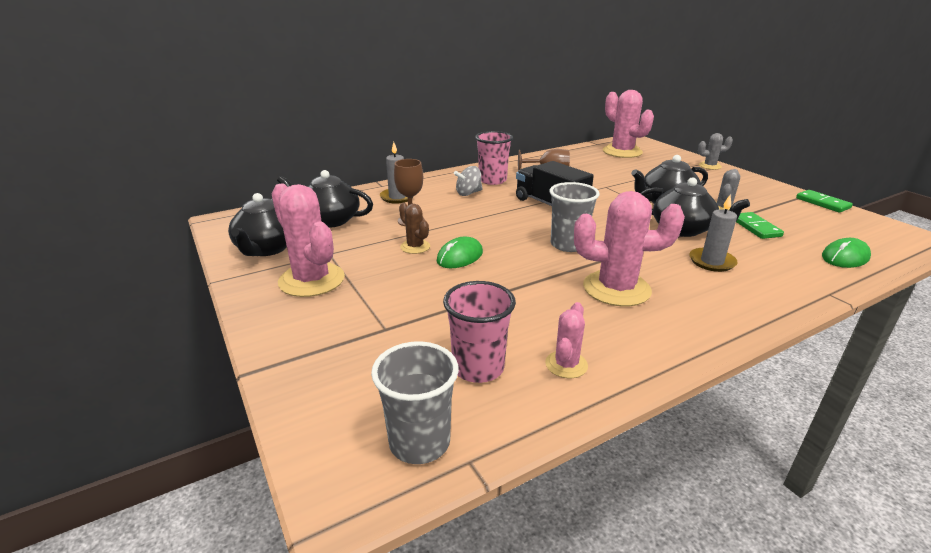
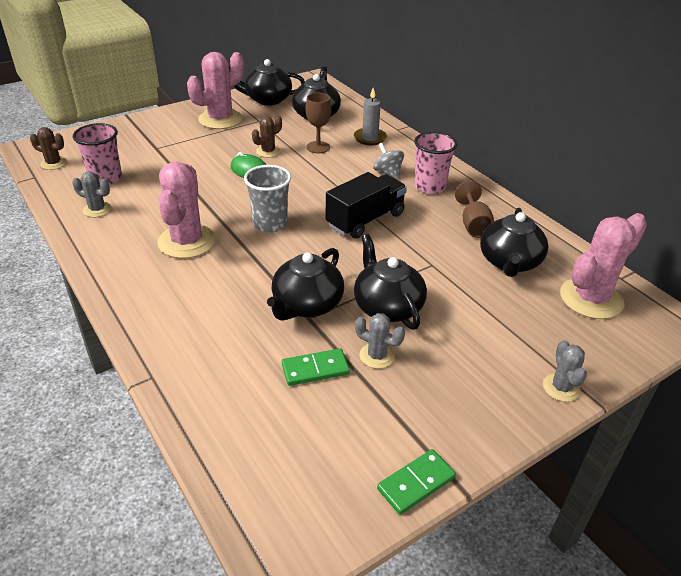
camera: 85 degrees right, 10 degrees up
grey cup [371,341,459,464] -> brown cactus [30,127,67,170]
pink cactus [545,302,588,378] -> grey cactus [72,171,112,217]
grey candle [689,195,738,272] -> none
green mouse [822,238,871,268] -> none
none -> black teapot [480,208,548,277]

